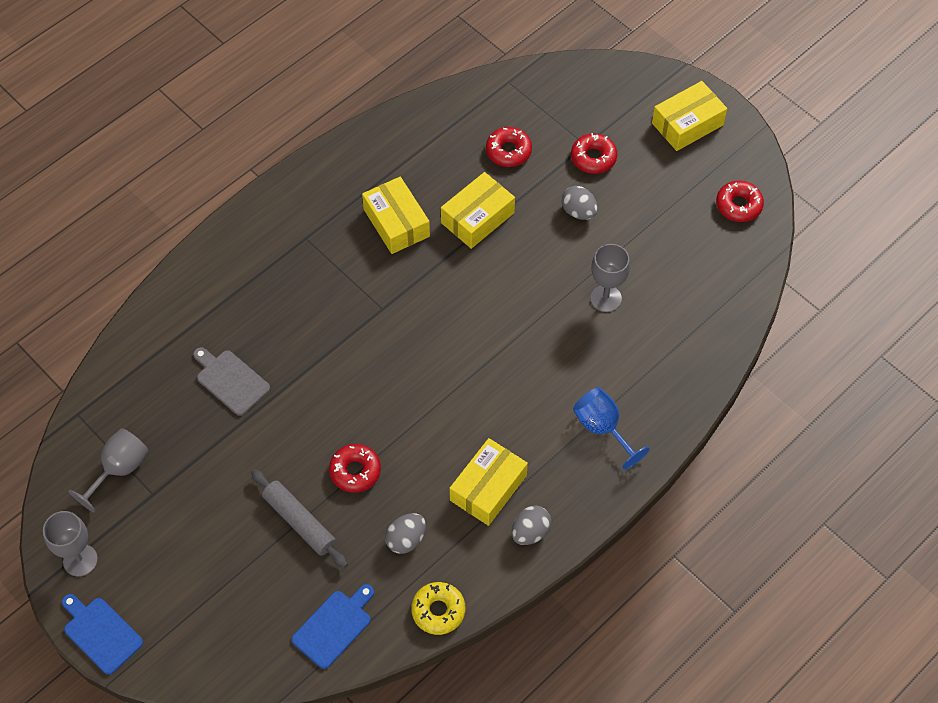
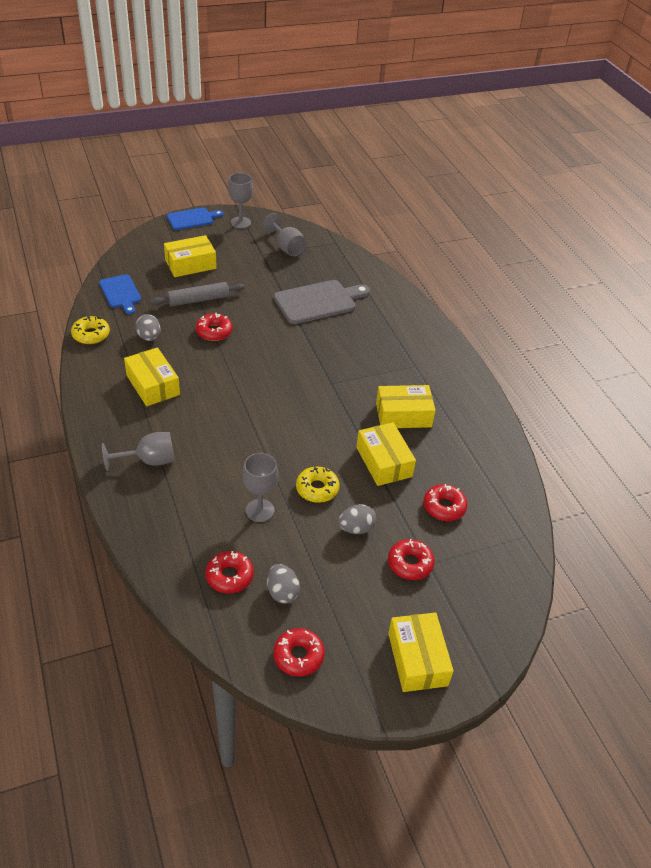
camera: 110 degrees right, 15 degrees down
grey cutting board [193,347,270,416] -> grey cutting board [274,280,370,324], size x1.58
grey egg [512,506,551,545] -> grey egg moved to [267,564,300,604]
blue goblet [573,387,650,470] -> grey goblet [102,432,174,471]
none -> yellow box [164,235,217,277]
none -> red donut [205,551,254,593]
none -> yellow donut [296,466,339,503]

